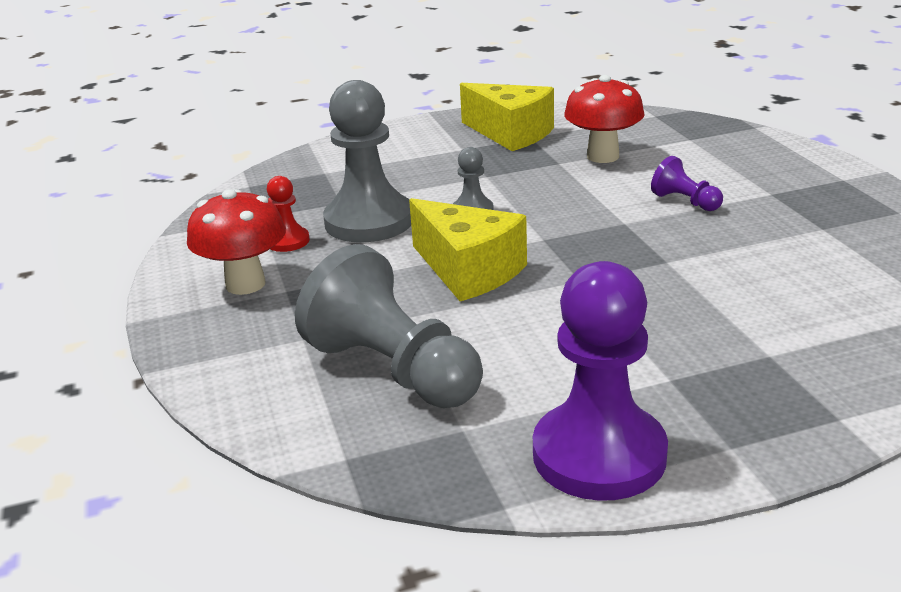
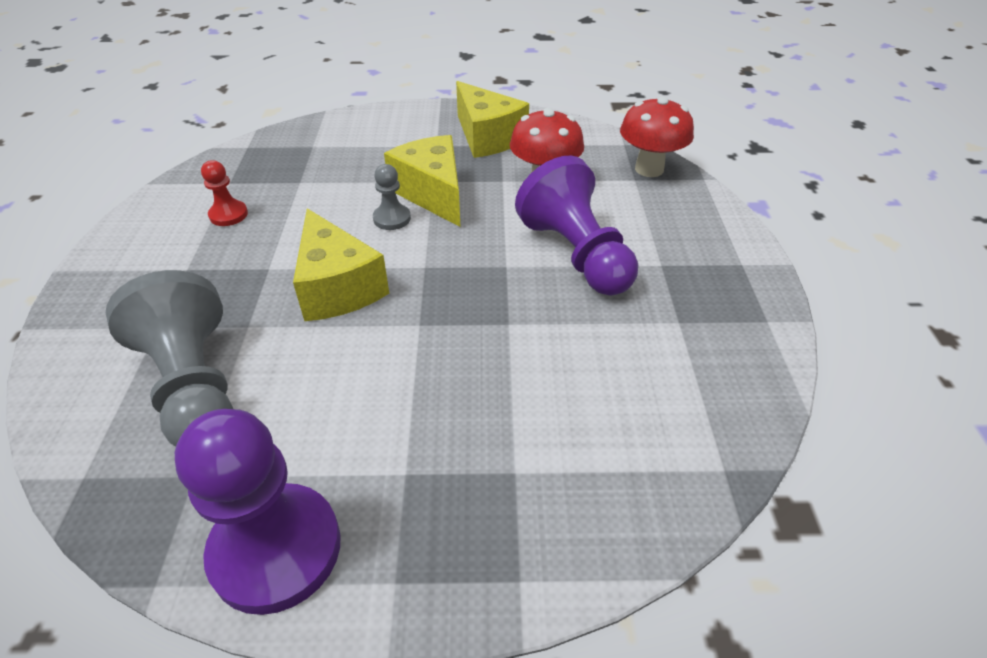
camera: 15 degrees right, 15 degrees up
red mushroom [187,189,286,295] -> red mushroom moved to [620,96,694,177]
grey pawn [323,80,411,242] -> none
purple pawn [651,156,723,211] -> purple pawn [515,156,638,295], size x2.12
none -> yellow cheese [384,135,460,227]

